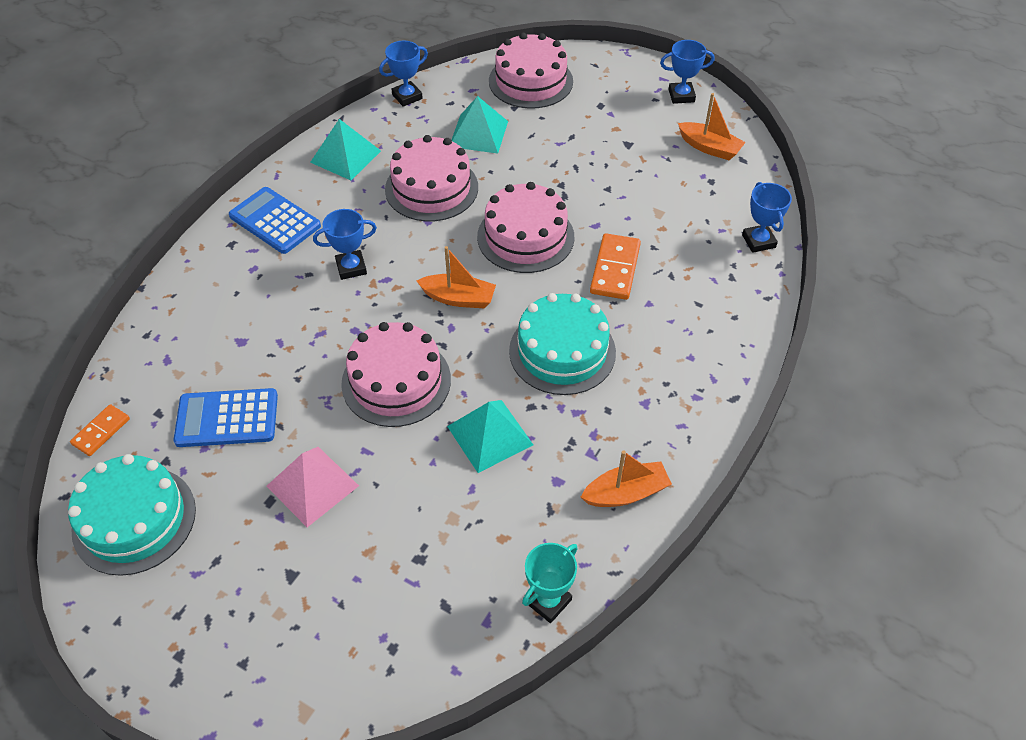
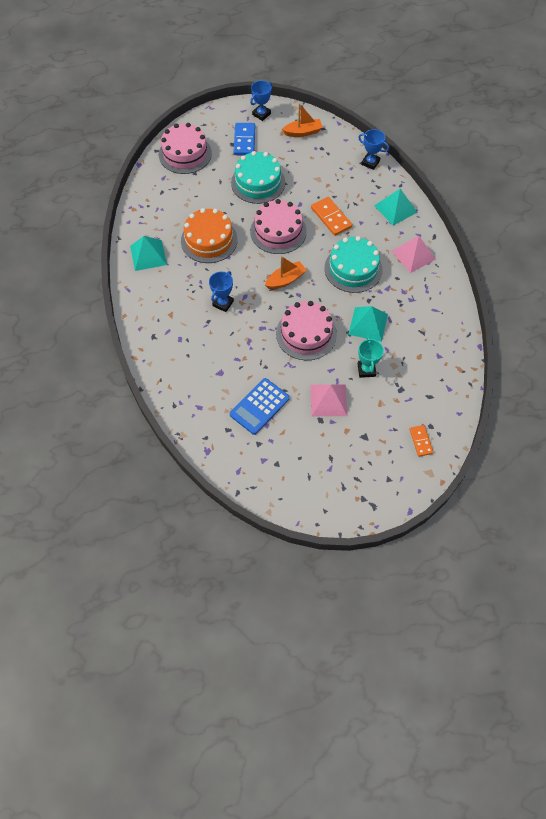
camera: 45 degrees left, 10 degrees up
turquoise cake [68,454,196,576] -> turquoise cake moved to [231,151,285,204]
orange domino [70,404,130,456] -> orange domino moved to [409,425,433,457]
blue calculator [229,187,321,254] -> none
blue trophy [379,41,428,107] -> none
pink cake [385,135,478,221] -> orange cake [181,208,238,263]
turquoise pyramid [452,96,508,153] -> turquoise pyramid moved to [374,189,417,226]
turquoise trophy [522,543,578,623] -> turquoise trophy moved to [358,336,384,378]
orange boat [581,450,672,507] -> none
none -> blue domino [233,123,255,155]
none -> pink pyramid [392,236,436,273]

